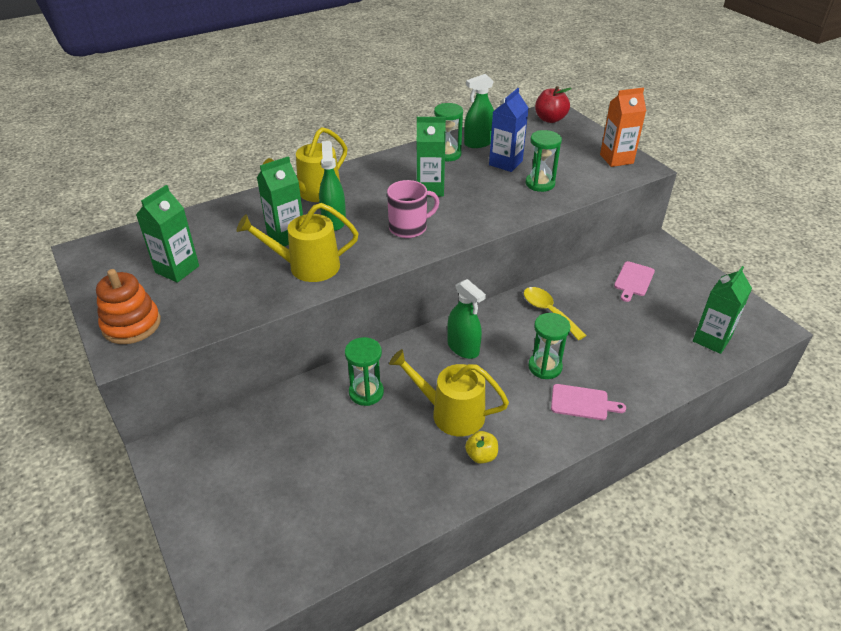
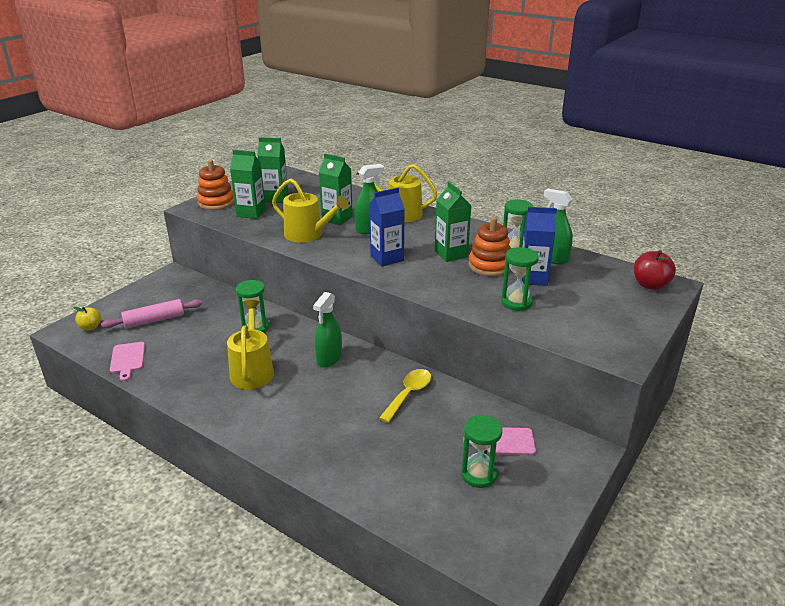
camera: 65 degrees right, 10 degrees down
yellow watering can [237,203,359,282] -> yellow watering can turned 150 degrees clockwise [272,179,349,243]
pink mug [387,180,439,238] -> blue carton [370,188,405,266]
yellow apple [465,431,498,464] -> yellow apple moved to [73,307,101,330]
green hourglass [528,313,570,379] -> green hourglass moved to [461,415,503,488]
pink cutting board [551,384,626,420] -> pink cutting board moved to [110,342,145,381]
orange carton [600,88,646,167] -> none
green carton [693,266,752,354] -> green carton moved to [230,150,266,219]
none -> pink rolling pin [101,299,202,328]
none -> orange stacking toy [468,217,511,276]

